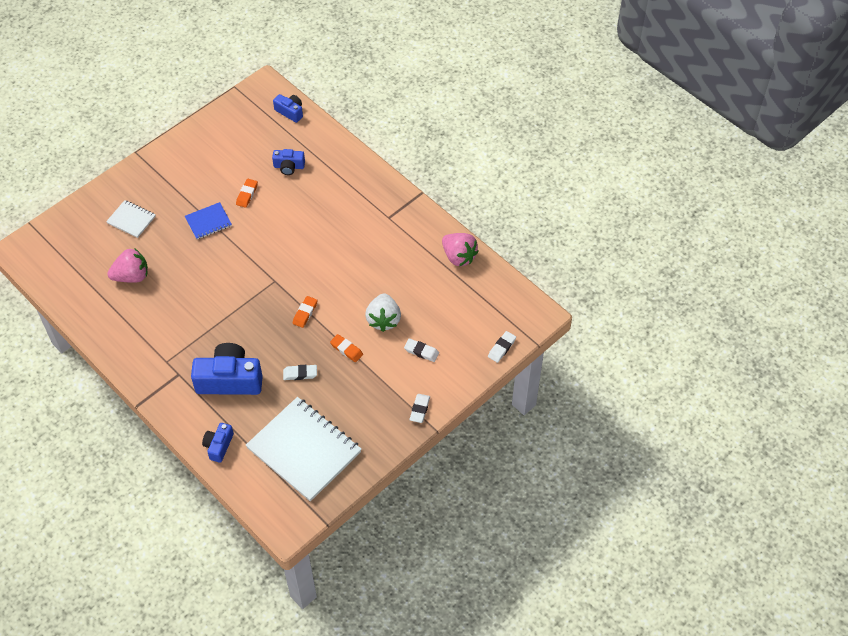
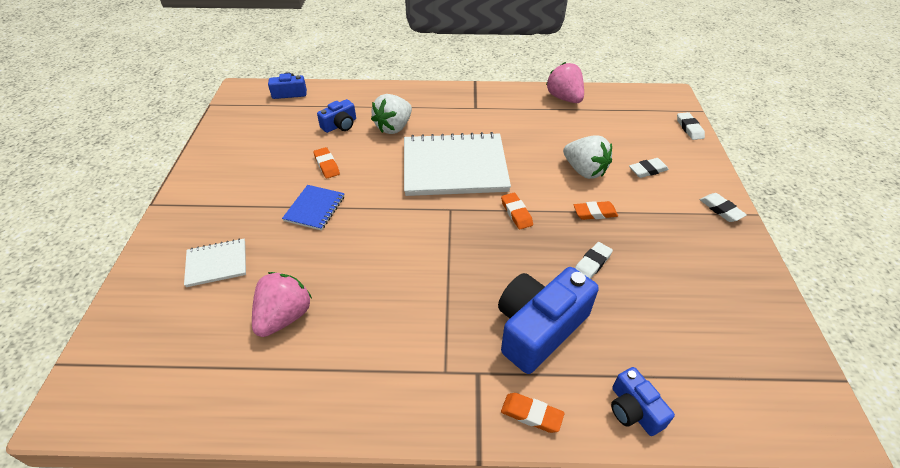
camera: 45 degrees left, 10 degrees down
white notebook [246,397,362,502] -> white notebook moved to [404,132,511,196]
pink strawberry [442,233,479,266] -> pink strawberry turned 120 degrees counterclockwise [546,62,584,103]
none -> white strawberry [371,94,412,134]
none -> orange eraser [501,393,565,433]

